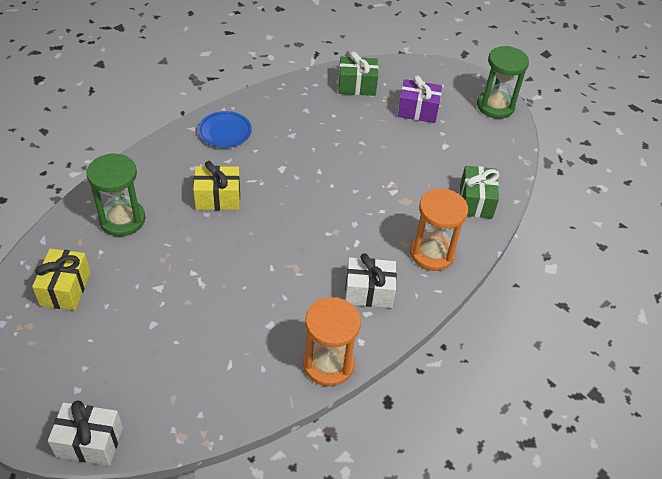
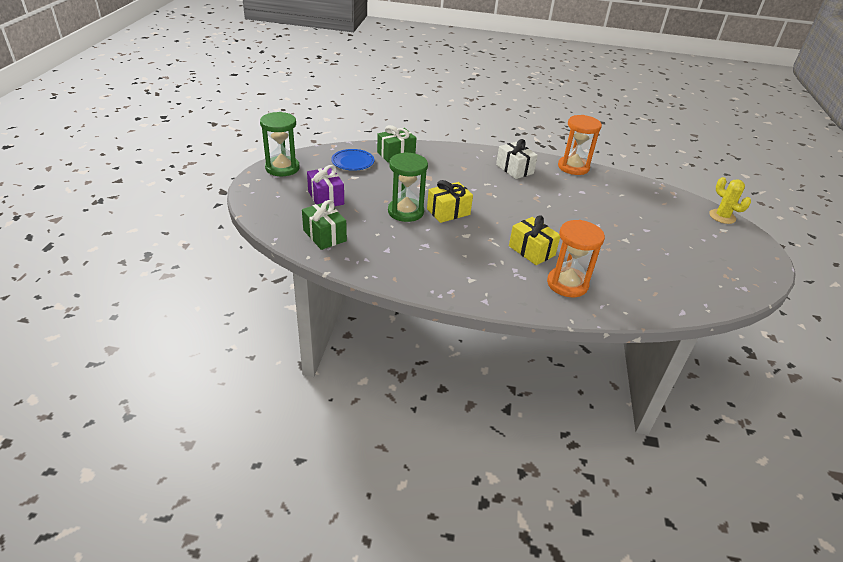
camera: 125 degrees left, 10 degrees down
yellow gift [32,249,91,311] -> yellow gift moved to [427,180,473,223]
white gift [48,400,123,466] -> yellow cactus [709,177,751,224]
green hourglass [87,153,145,236] -> green hourglass moved to [388,152,428,222]
blue plate [198,111,252,148] -> blue plate moved to [331,149,374,171]
orange hourglass [410,189,468,271] -> orange hourglass moved to [547,220,605,297]

